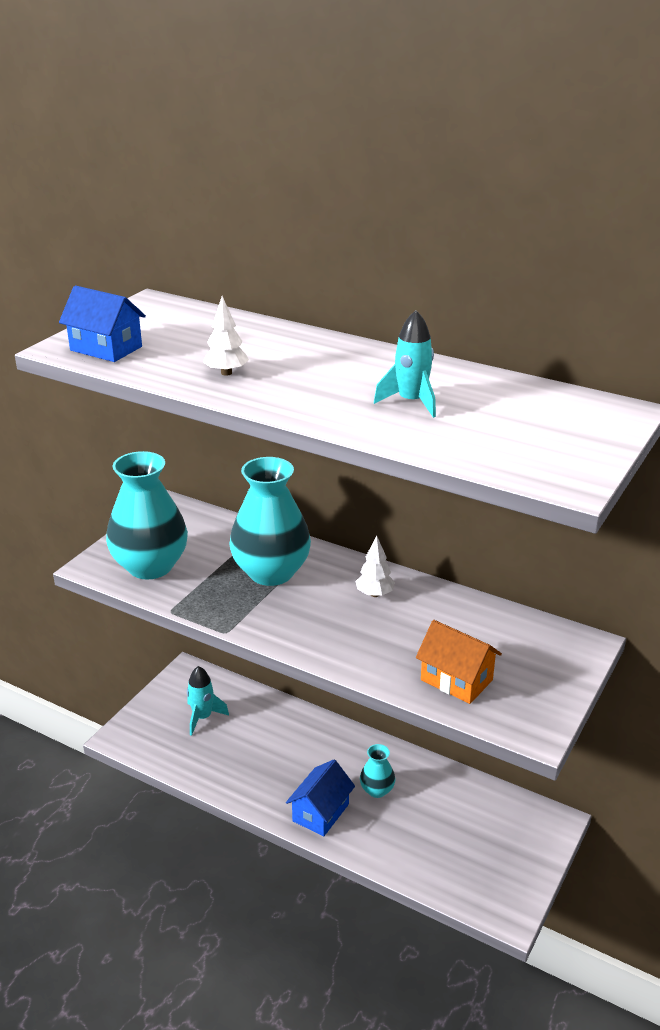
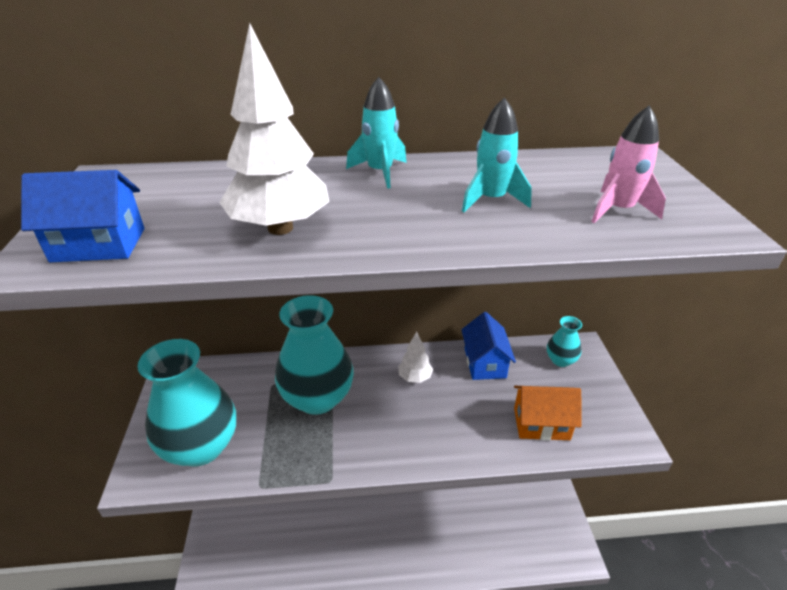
camera: 35 degrees left, 5 degrees up
turquoise rocket [187,666,229,736] -> turquoise rocket moved to [346,77,407,189]
white tree [203,296,249,376] -> white tree [219,23,329,235], size x1.92
blue house [286,759,355,836] -> blue house moved to [461,312,516,380]
turquoise vase [360,744,395,798] -> turquoise vase moved to [547,316,582,367]
none -> pink rocket [591,105,666,223]

